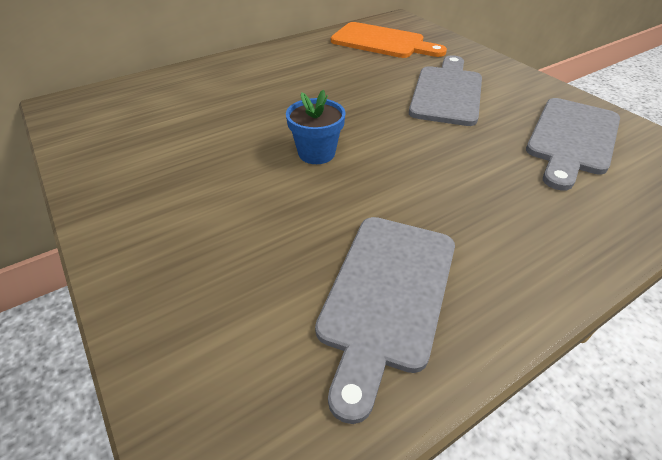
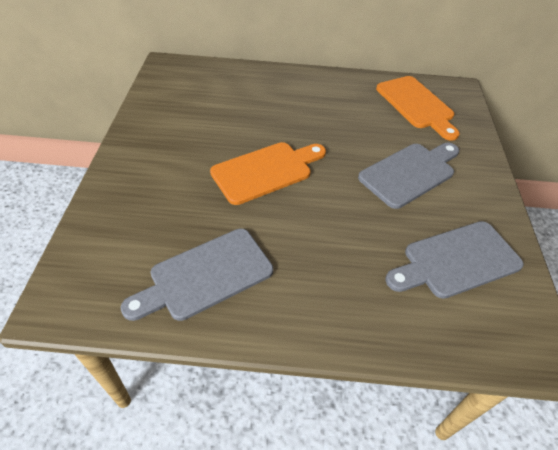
camera: 35 degrees right, 5 degrees up
blue flower pot [286,90,346,164] -> orange cutting board [210,142,326,205]

